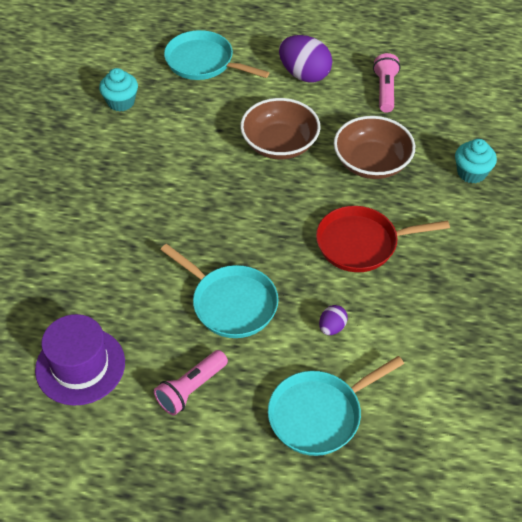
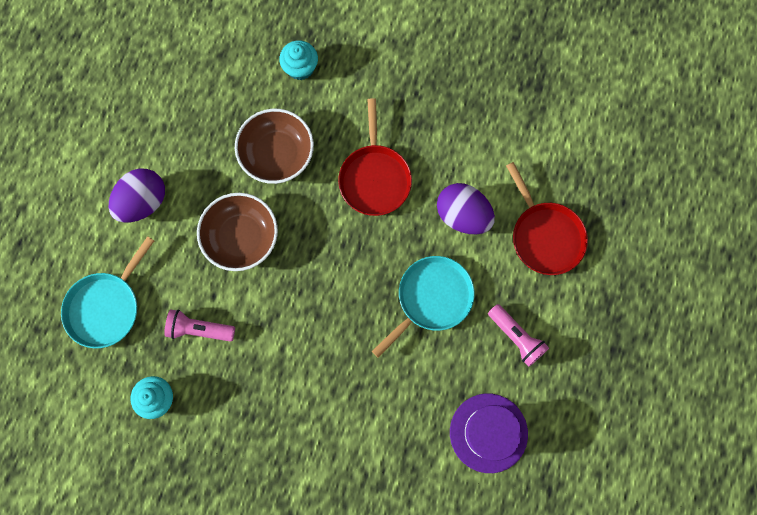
camera: 85 degrees left, 25 degrees up
turquoise pan [268,356,404,456] -> red pan [506,162,588,275]
purple egg [319,305,348,335] -> purple egg [437,183,495,234], size x2.04
pink flashlight [373,53,400,113] -> pink flashlight moved to [164,309,235,342]

